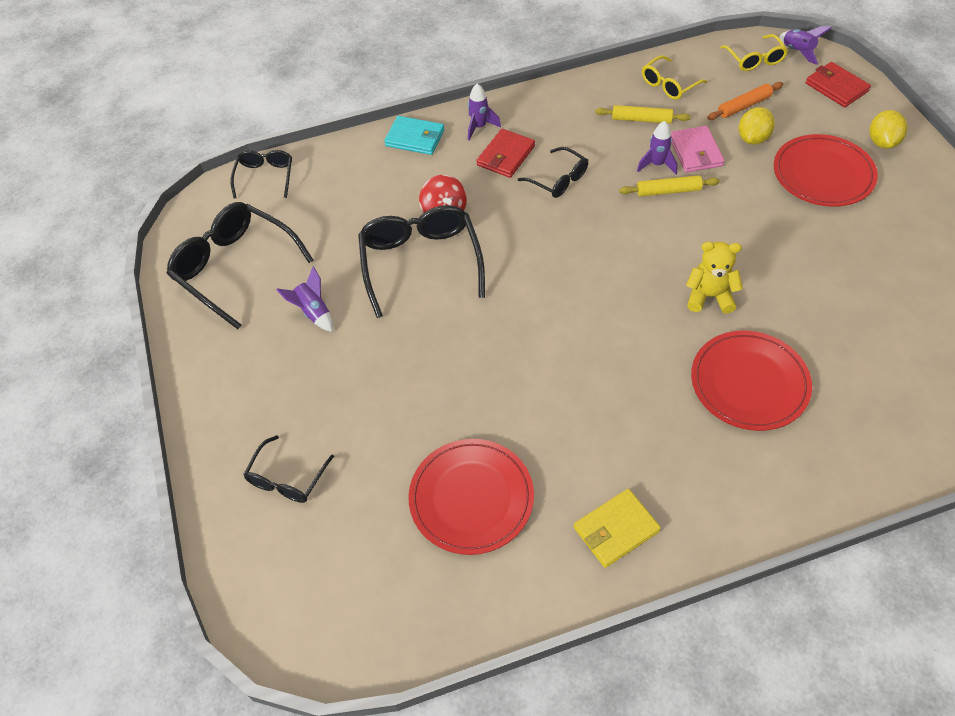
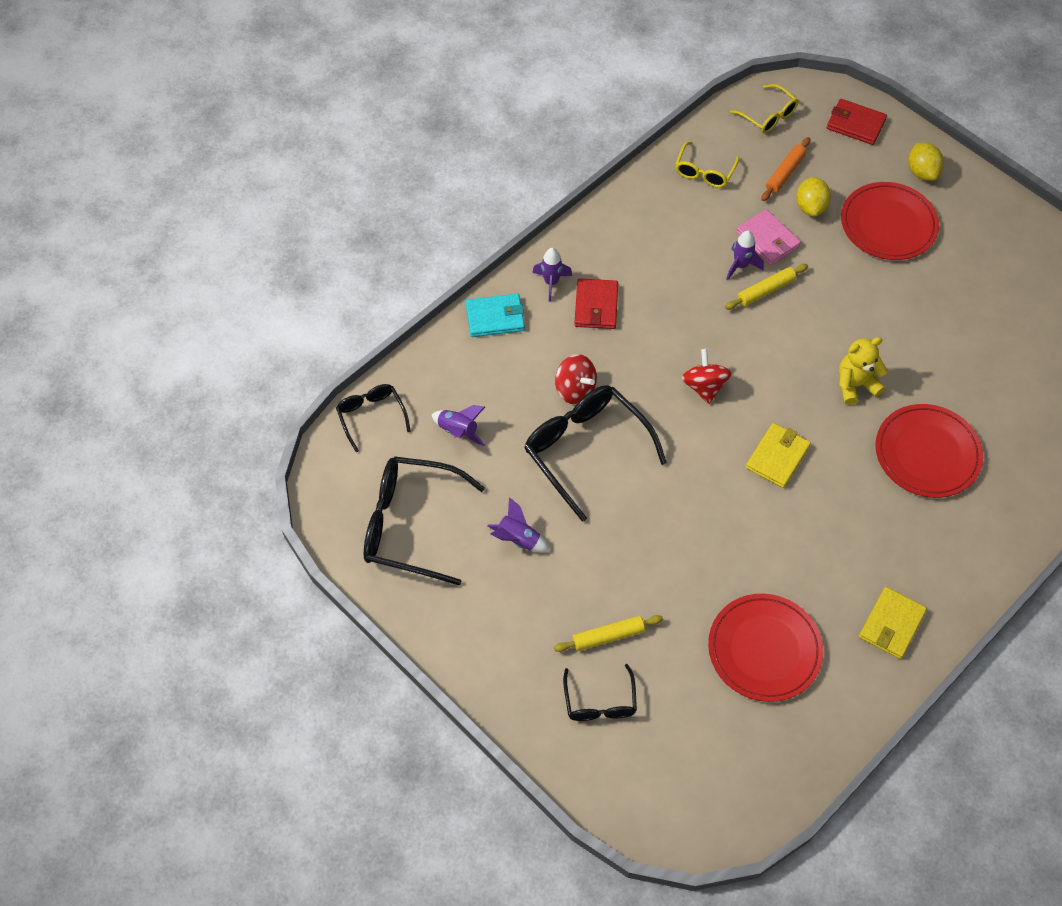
camera: 30 degrees left, 5 degrees up
black glasses [518,147,588,198] -> none
yellow rolling pin [595,105,690,124] -> yellow rolling pin moved to [554,615,663,652]
purple rocket [780,26,832,65] -> purple rocket moved to [432,405,486,446]
none -> red spinning top [681,349,732,404]
none -> yellow wallet [746,423,811,488]

